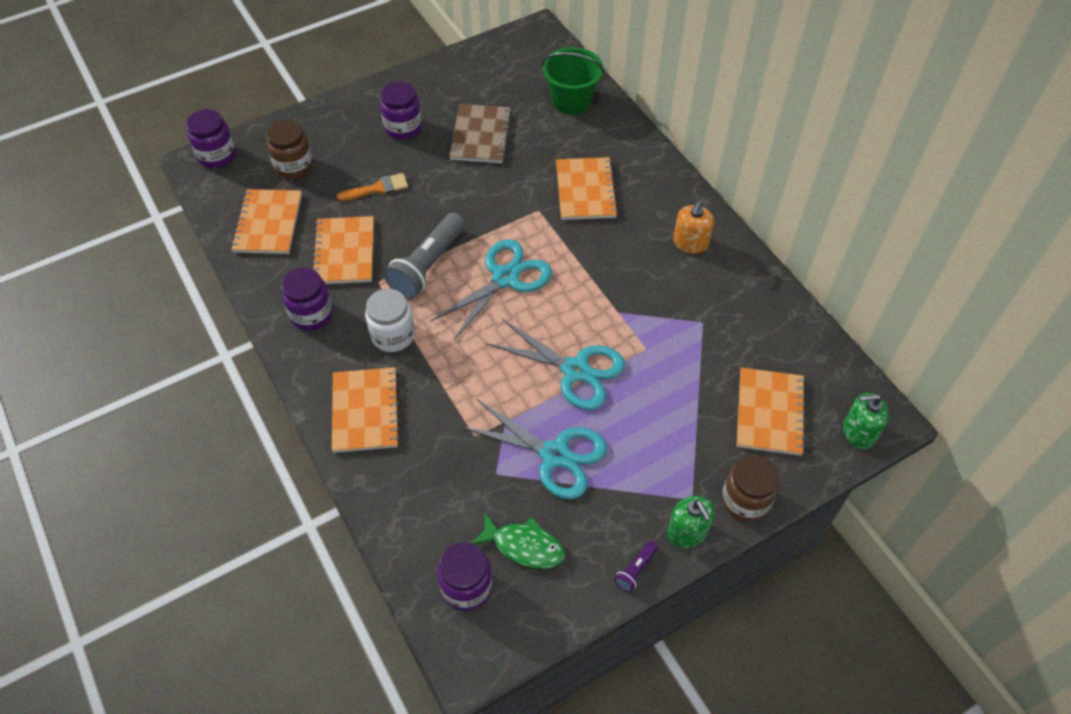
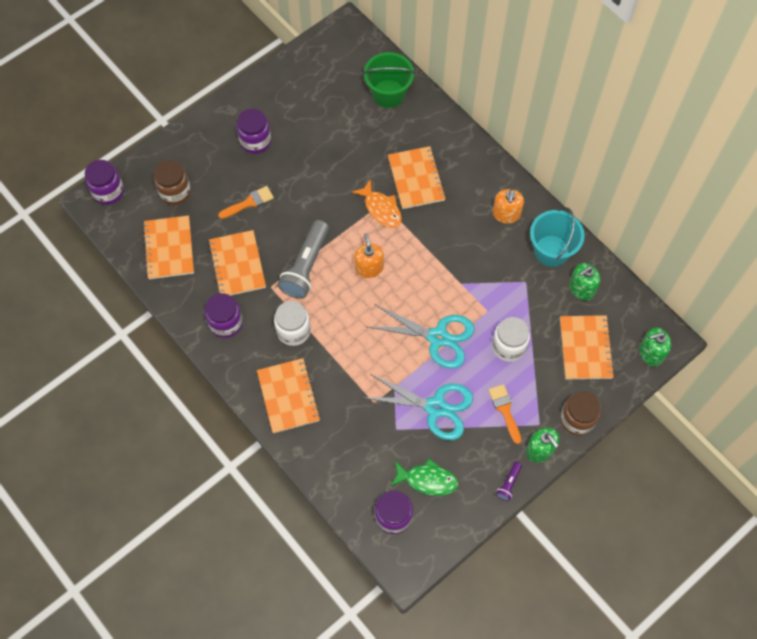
camera: 10 degrees left, 10 degrees up
turquoise scissors [430,239,552,340] -> orange soap dispenser [354,233,384,278]
brown notebook [449,104,512,163] -> none
none -> orange fish [352,179,402,228]
none -> orange brush [488,384,521,444]
none -> white jar [492,317,530,362]
none -> turquoise bucket [530,207,585,267]
none -> green soap dispenser [569,263,601,300]

